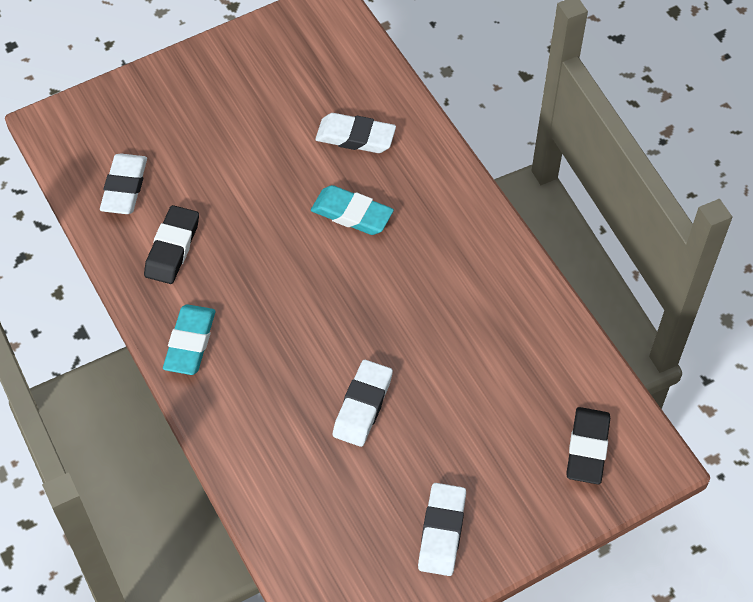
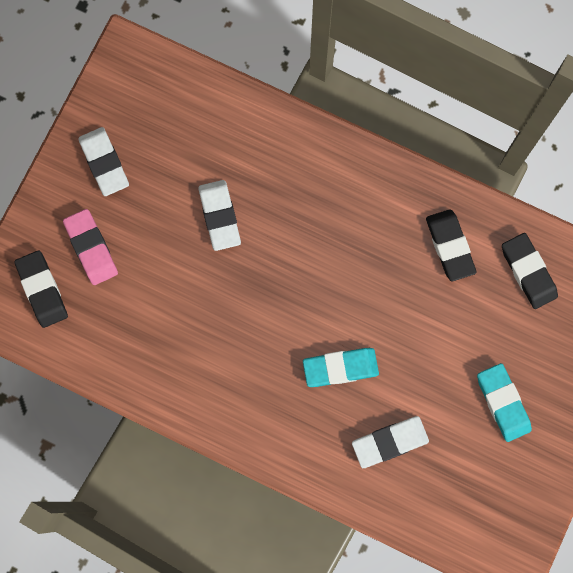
camera: 145 degrees right, 20 degrees up
white eraser [100,153,147,214] -> black eraser [502,233,558,309]
turquoise eraser [163,304,215,375] -> turquoise eraser moved to [477,363,532,442]
none -> pink eraser [63,209,118,285]

